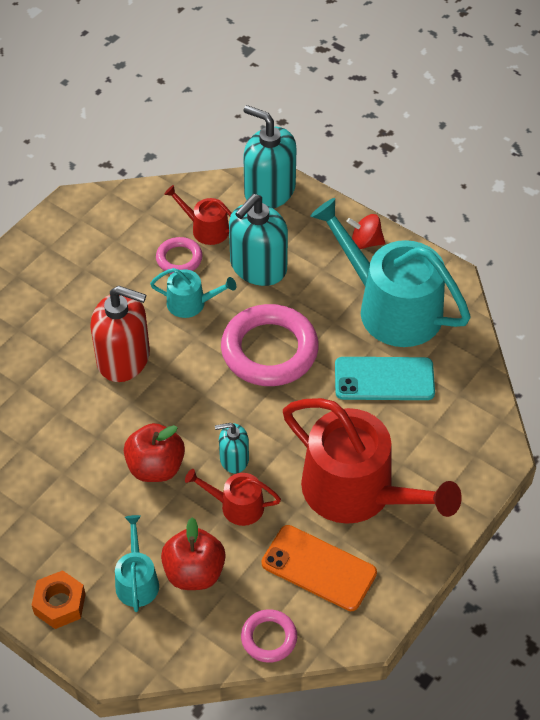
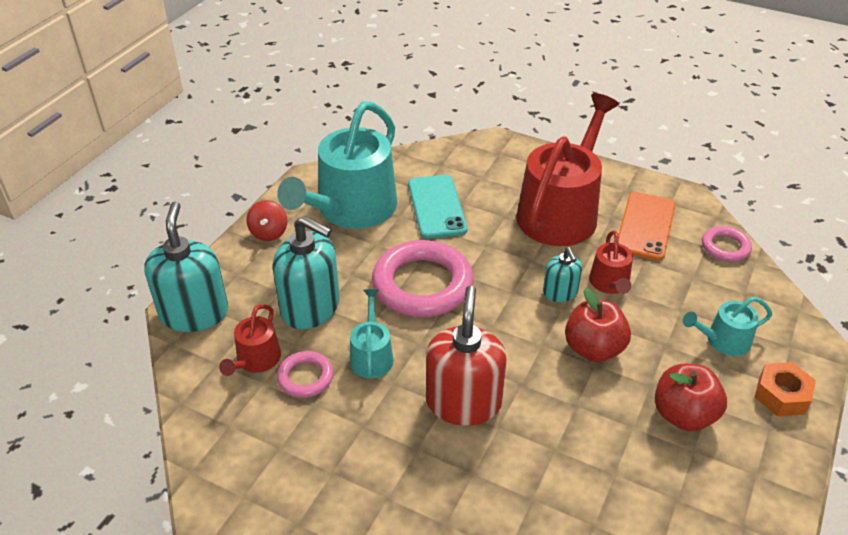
camera: 100 degrees left, 10 degrees down
red apple [161,517,226,590] -> red apple moved to [655,364,727,431]
turquoise soap dispenser [243,105,297,209] -> turquoise soap dispenser turned 150 degrees clockwise [144,202,228,332]

